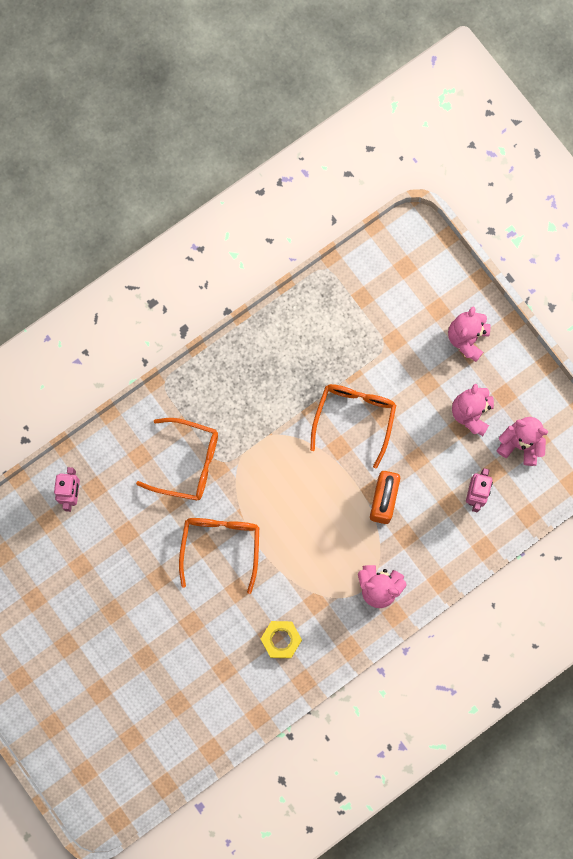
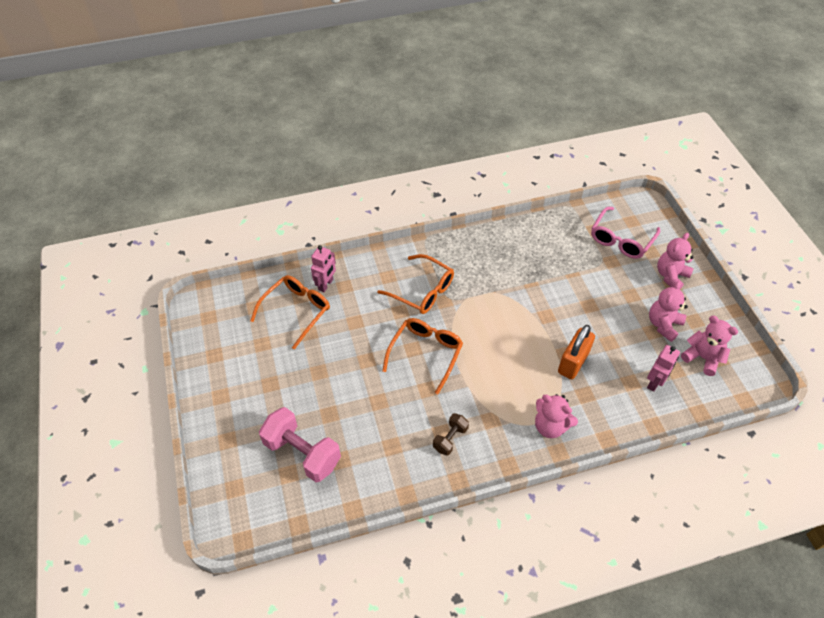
camera: 20 degrees right, 25 degrees down
yellow nut [261,621,302,658] -> brown dumbbell [433,413,469,456]
orange glasses [310,384,396,469] -> orange glasses moved to [250,275,330,350]
none -> pink dumbbell [259,407,341,482]
none -> pink glasses [591,207,660,259]

